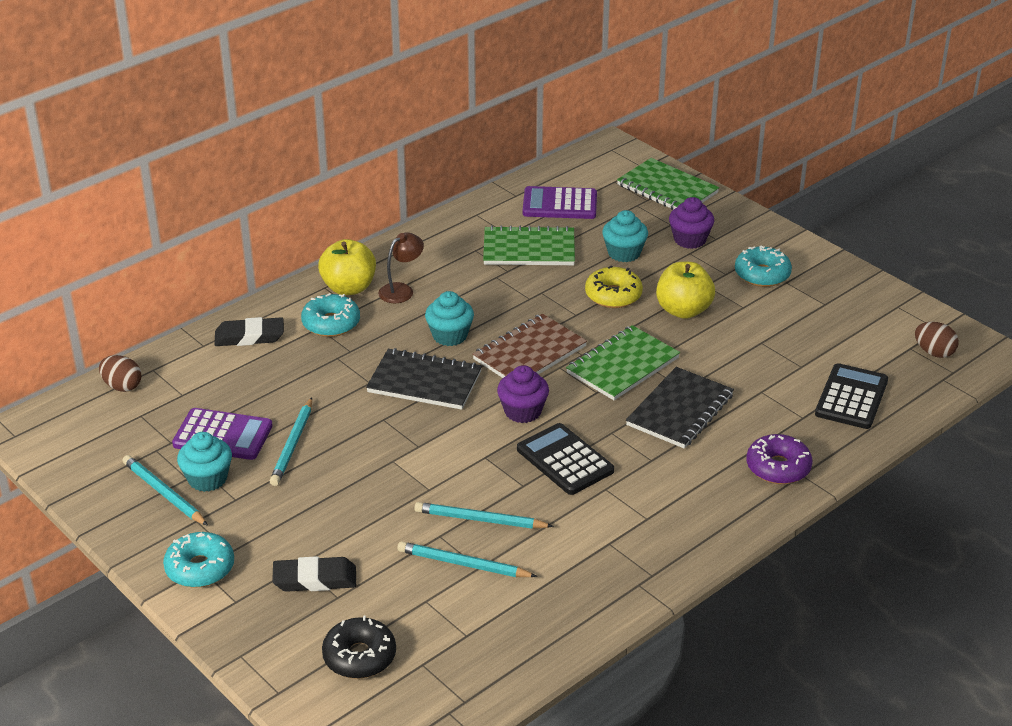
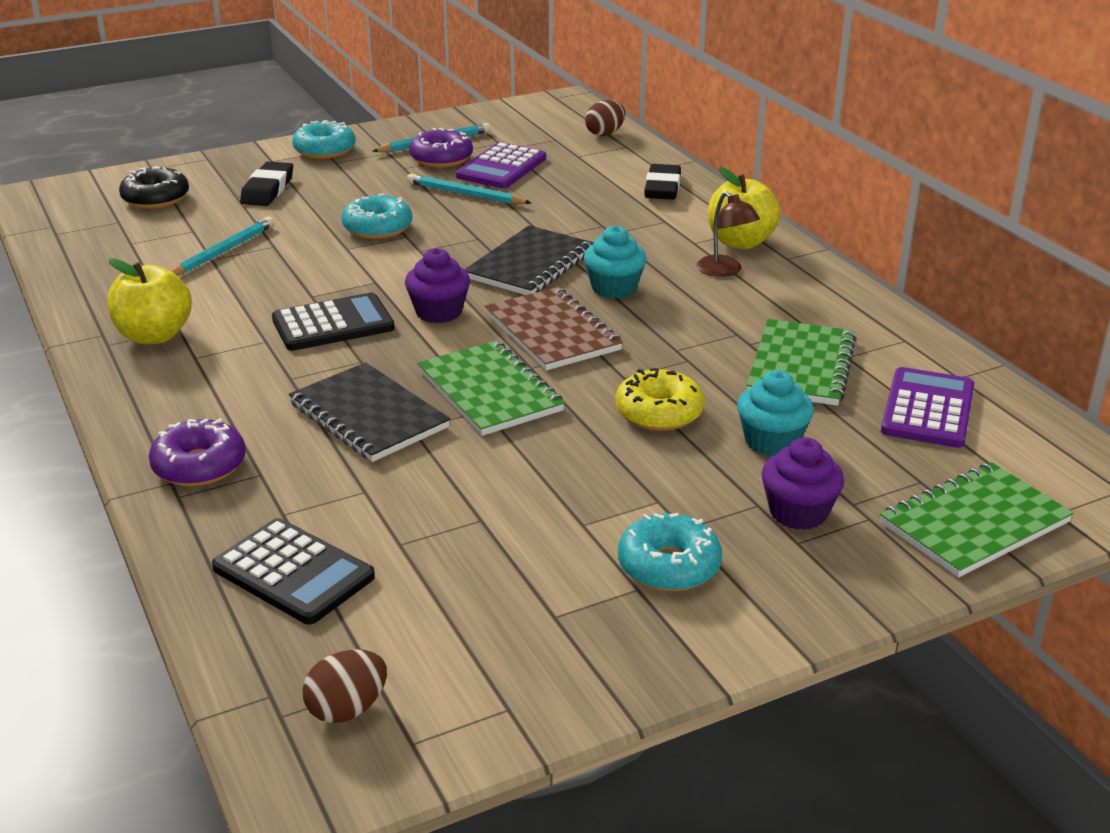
camera: 105 degrees right, 5 degrees down
turquoise cupcake [177,432,232,492] -> purple donut [409,128,473,168]
turquoise donut [301,293,360,337] -> turquoise donut moved to [341,193,412,239]
turquoise pencil [414,502,554,529] -> none
yellow apple [656,262,715,319] -> yellow apple moved to [107,258,192,344]

